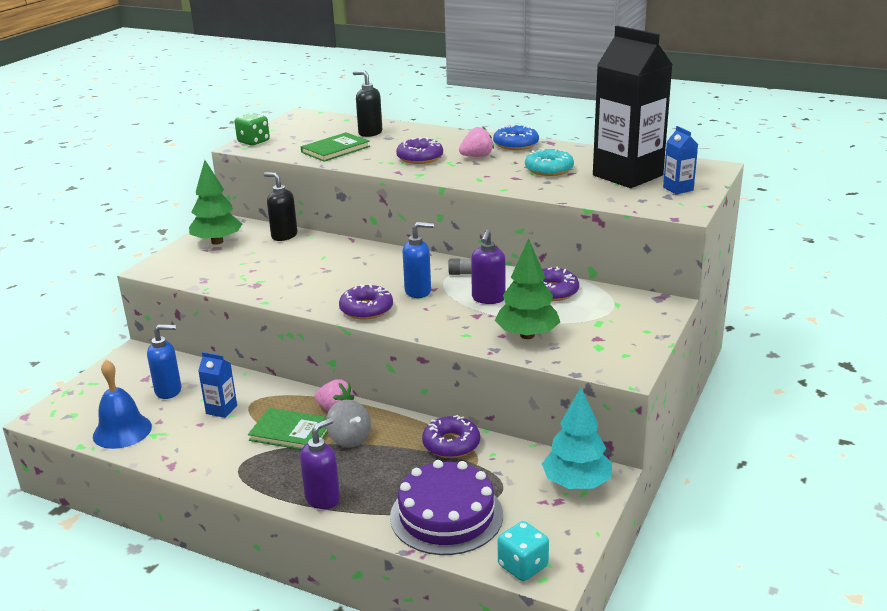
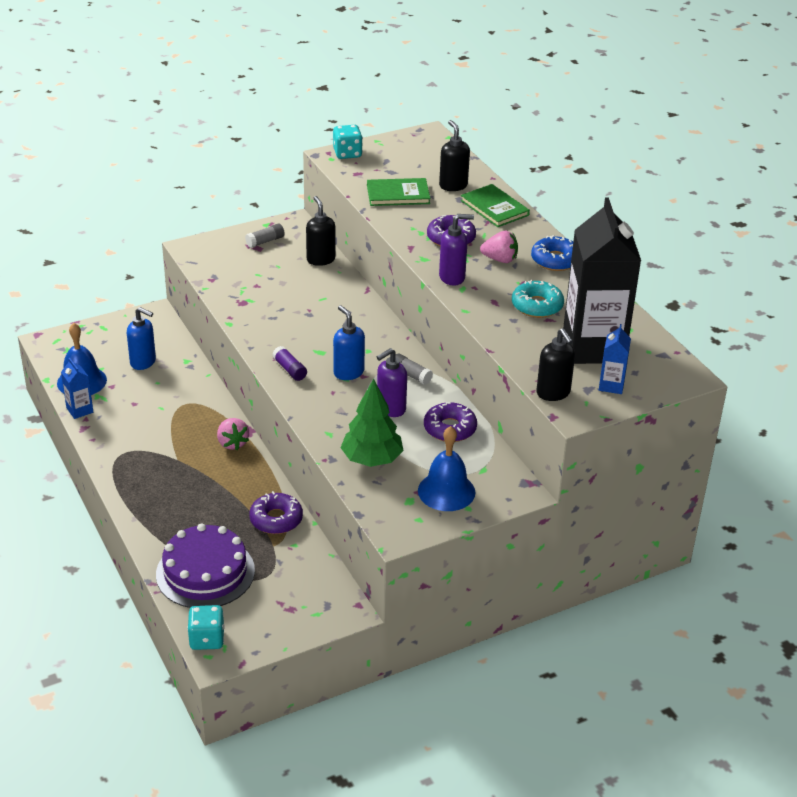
camera: 35 degrees right, 10 degrees up
green tree [189,160,242,245] -> grey glue stick [245,223,285,248]
blue carton [198,352,237,418] -> blue carton moved to [61,358,93,419]
green dice [235,113,270,146] -> turquoise dice [333,125,363,159]
green book [248,408,328,450] -> green book moved to [460,184,530,227]
purple soap dispenser [300,418,340,509] -> purple soap dispenser moved to [439,214,474,285]
grey spinning top [326,400,371,447] -> none
purple donut [339,284,393,319] -> purple glue stick [272,346,307,381]
blue soap dispenser [403,222,434,298] -> blue soap dispenser turned 150 degrees counterclockwise [333,305,365,380]
turquoise tree [542,388,612,489] -> none
none -> blue bell [418,426,475,511]
none -> black soap dispenser [536,328,575,401]

